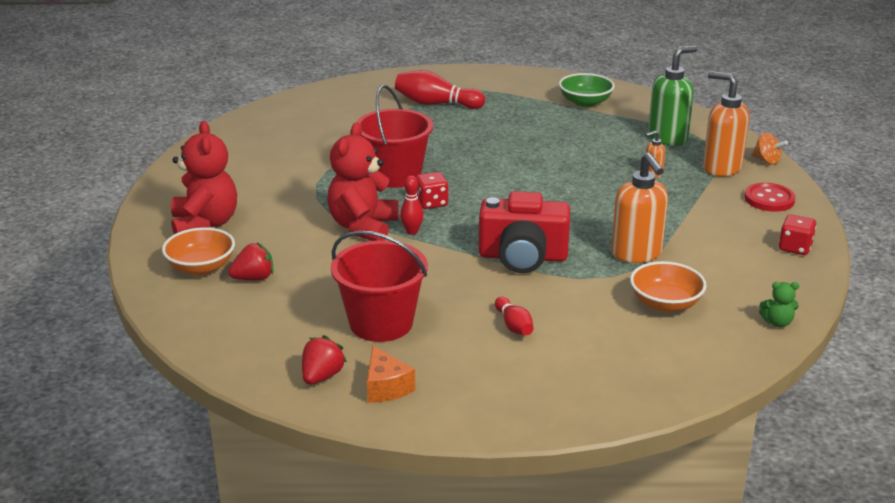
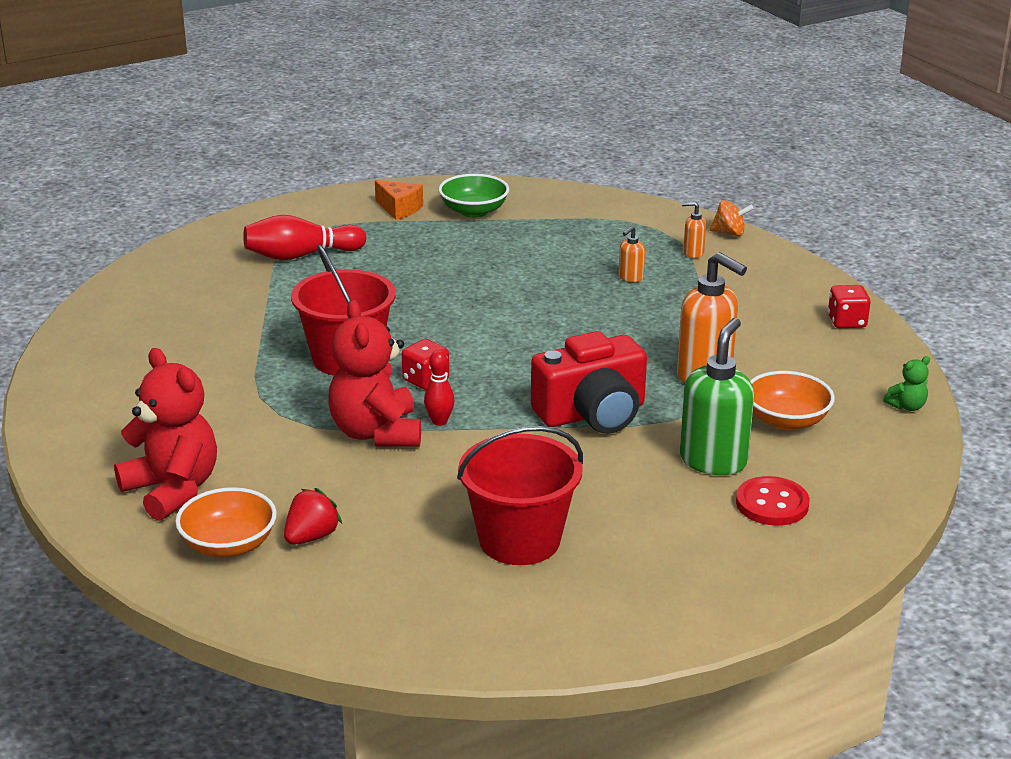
camera: 30 degrees left, 0 degrees up
red strawberry [302,335,347,385] -> none
orange cheese [367,346,415,403] -> orange cheese moved to [375,180,423,220]
red bowling pin [495,297,534,335] -> none
green soap dispenser [648,45,697,146] -> green soap dispenser moved to [680,318,754,475]
orange soap dispenser [703,71,749,177] -> orange soap dispenser [682,201,706,258], size x0.47
red button [744,183,795,212] -> red button moved to [736,476,809,526]

